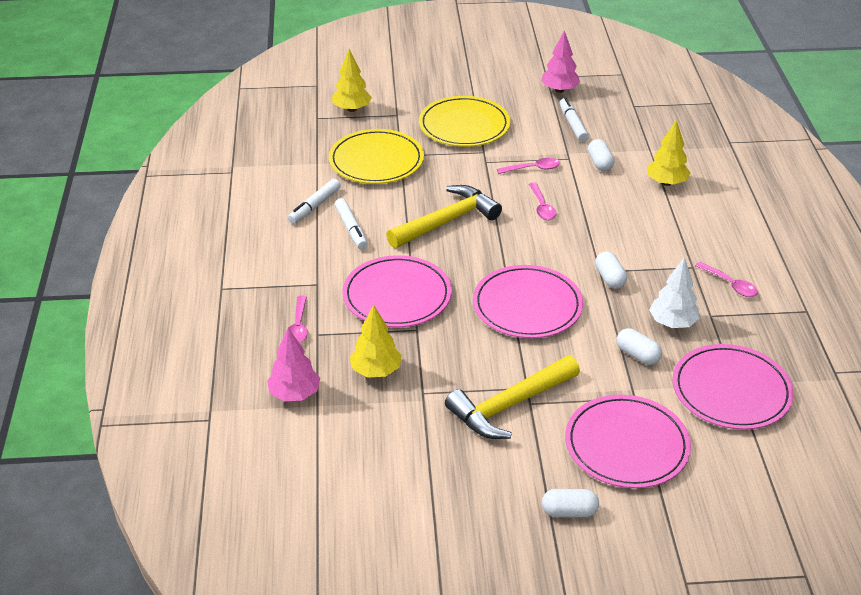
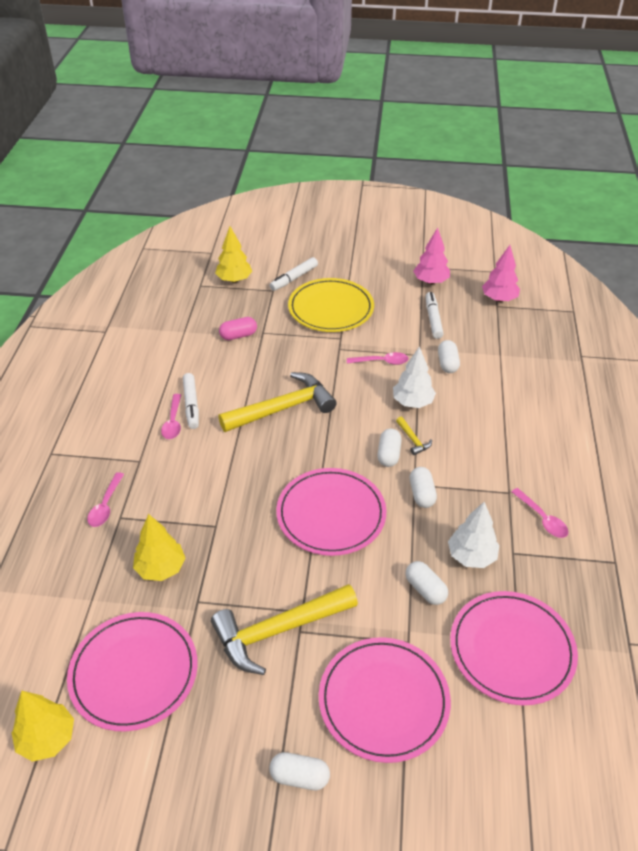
camera: 10 degrees right, 5 degrees up
pink tree [267,328,320,401] -> pink tree moved to [482,245,520,302]
white marker [288,179,341,224] -> white marker moved to [269,257,318,291]
yellow plate [329,129,424,184] -> pink capsule [219,317,257,340]
pink plate [342,255,452,328] -> pink plate moved to [67,612,198,731]
pink spoon [529,182,557,220] -> pink spoon moved to [161,394,181,439]
yellow tree [647,120,691,186] -> yellow tree moved to [12,690,74,762]
none -> white capsule [377,429,402,467]
none -> white tree [393,346,436,408]
none -> yellow hammer [396,417,432,455]

